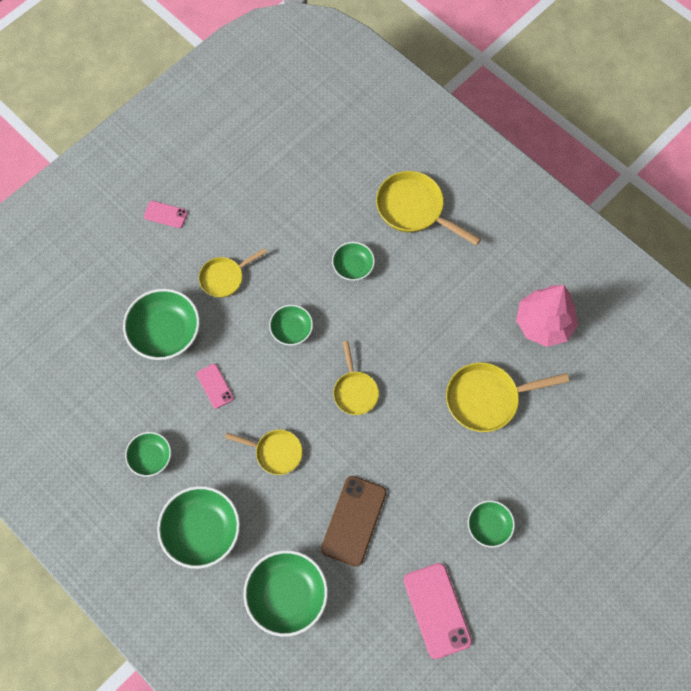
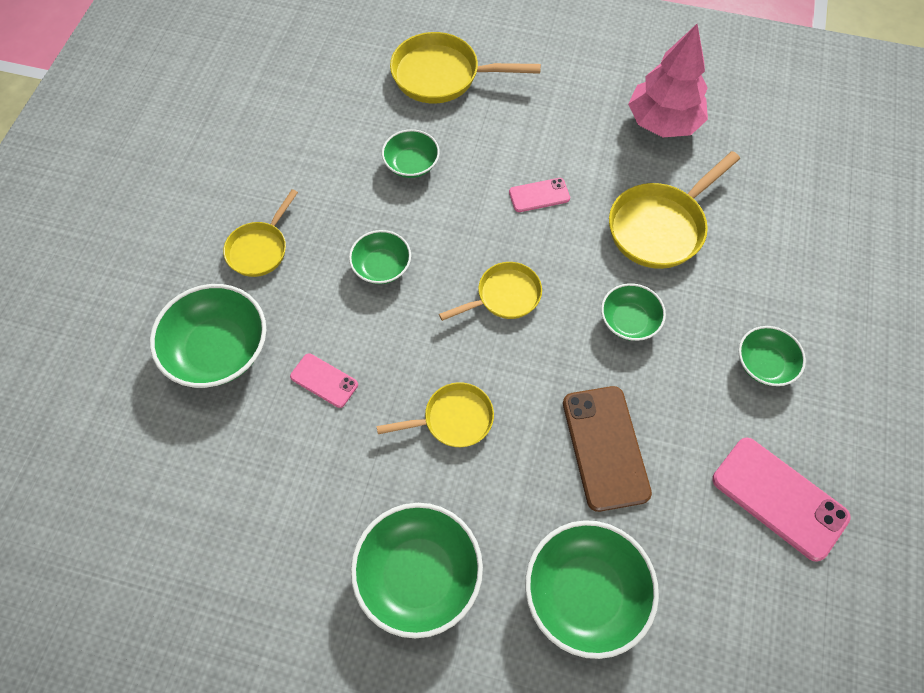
camera: 30 degrees left, 5 degrees down
green bowl [125,432,171,477] -> green bowl moved to [601,283,666,341]
pink phone [144,201,188,228] -> pink phone moved to [509,178,570,212]
yellow pan [333,341,379,415] -> yellow pan turned 75 degrees counterclockwise [439,262,542,321]

